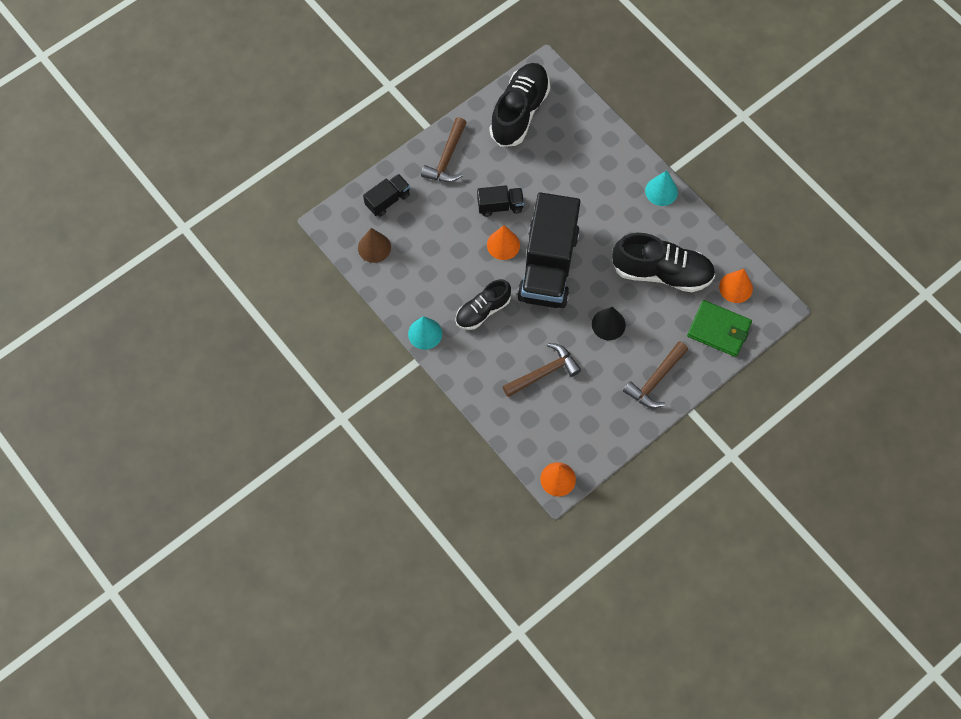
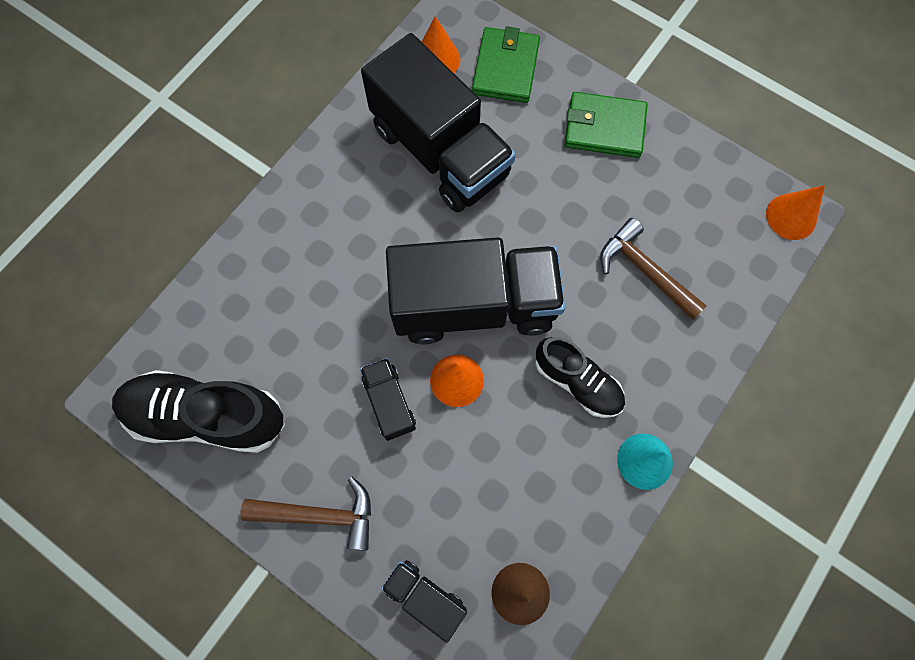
camera: 105 degrees left, 5 degrees up
black cone [592,307,626,340] -> none
black shoe [612,233,715,292] -> black truck [361,33,516,212]
brown hammer [623,341,688,408] -> green wallet [565,92,648,158]
turquoise cone [645,170,678,206] -> none

